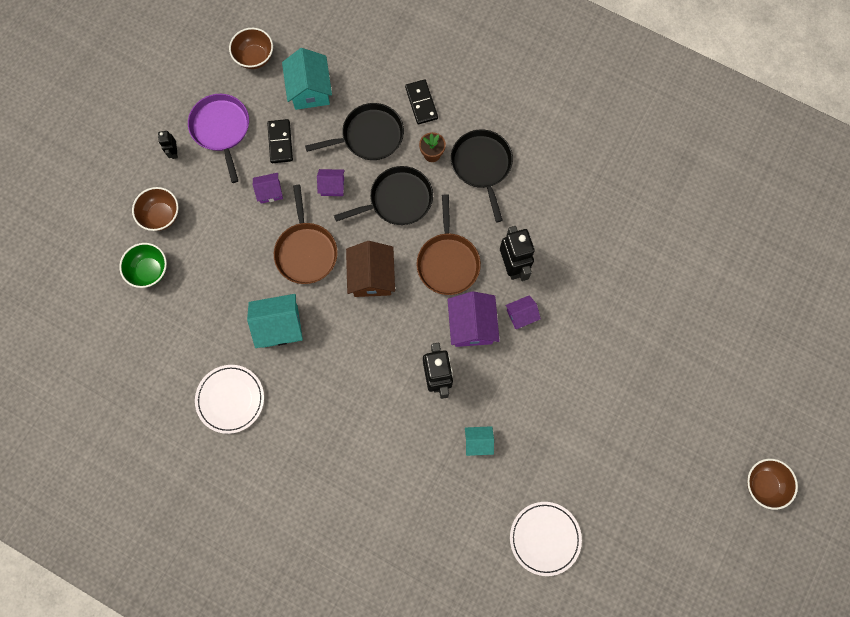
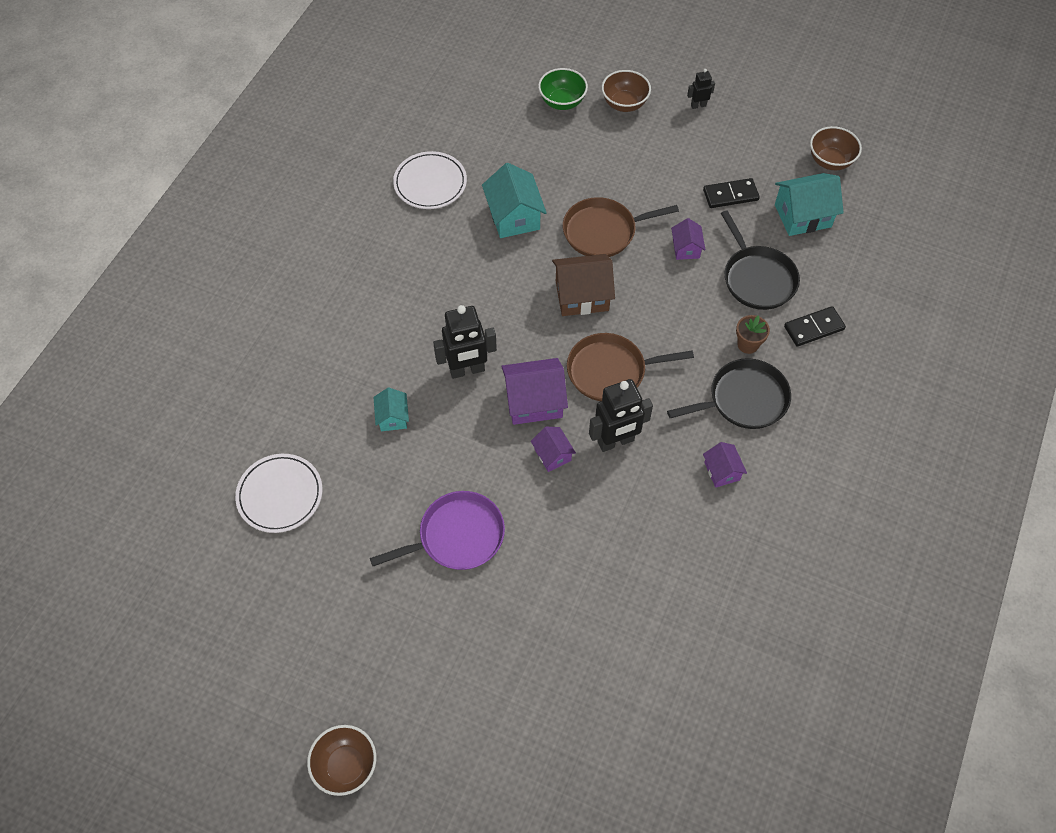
camera: 85 degrees right, 15 degrees down
purple pan [188,94,249,183] -> purple pan moved to [370,491,505,570]
purple house [253,173,283,204] -> purple house moved to [703,442,747,488]
black pan [334,166,433,225] -> none

